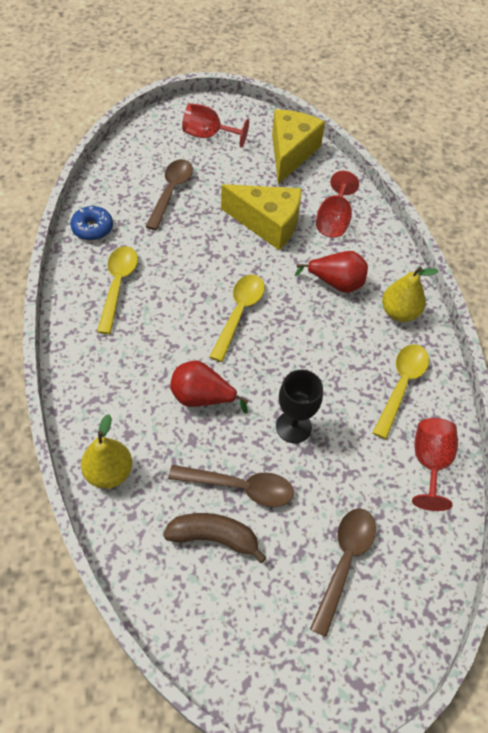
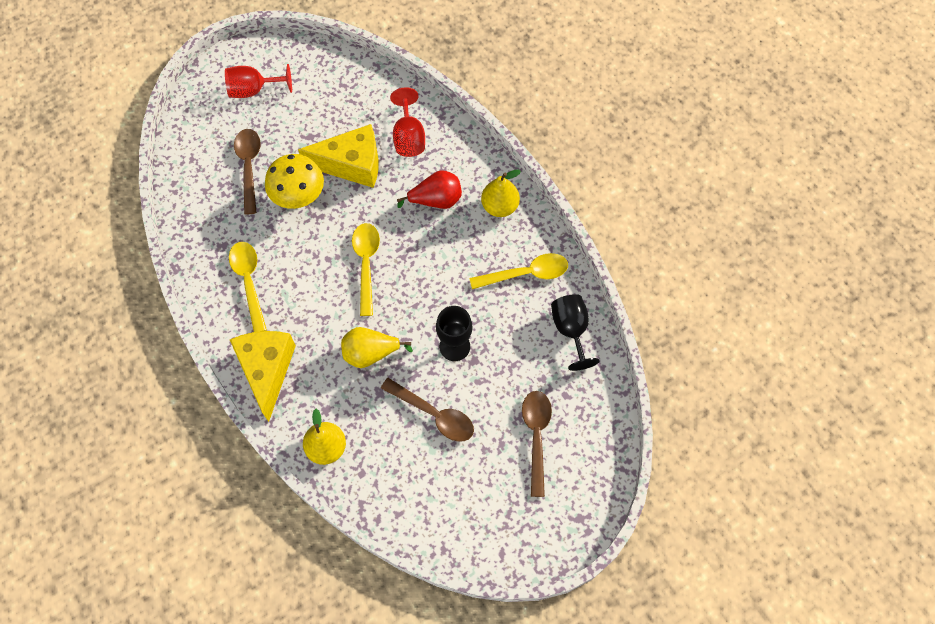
camera: 20 degrees left, 10 degrees up
blue donut [70,206,113,240] -> none
brown banana [163,513,267,563] -> none
brown spoon [168,465,294,507] -> brown spoon turned 45 degrees clockwise [381,378,474,442]
red pear [170,360,249,414] -> yellow pear [341,327,413,368]
yellow cheese [272,109,325,184] -> yellow cheese moved to [230,331,296,422]
yellow spoon [373,344,429,439] -> yellow spoon turned 75 degrees clockwise [469,253,568,289]
red goblet [412,418,458,511] -> black goblet [551,294,600,371]
none -> yellow mushroom [265,154,324,209]

